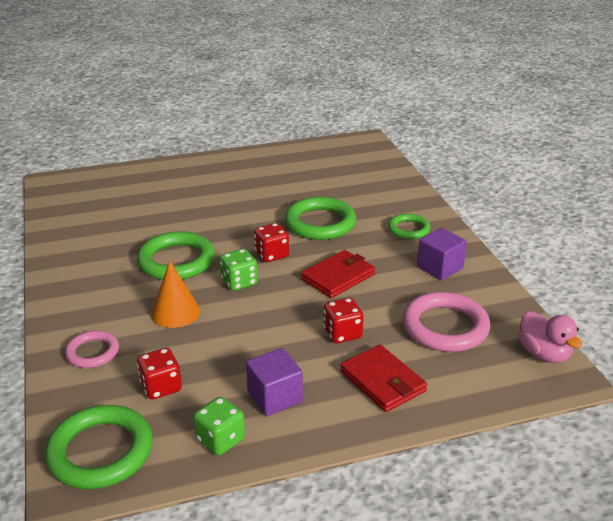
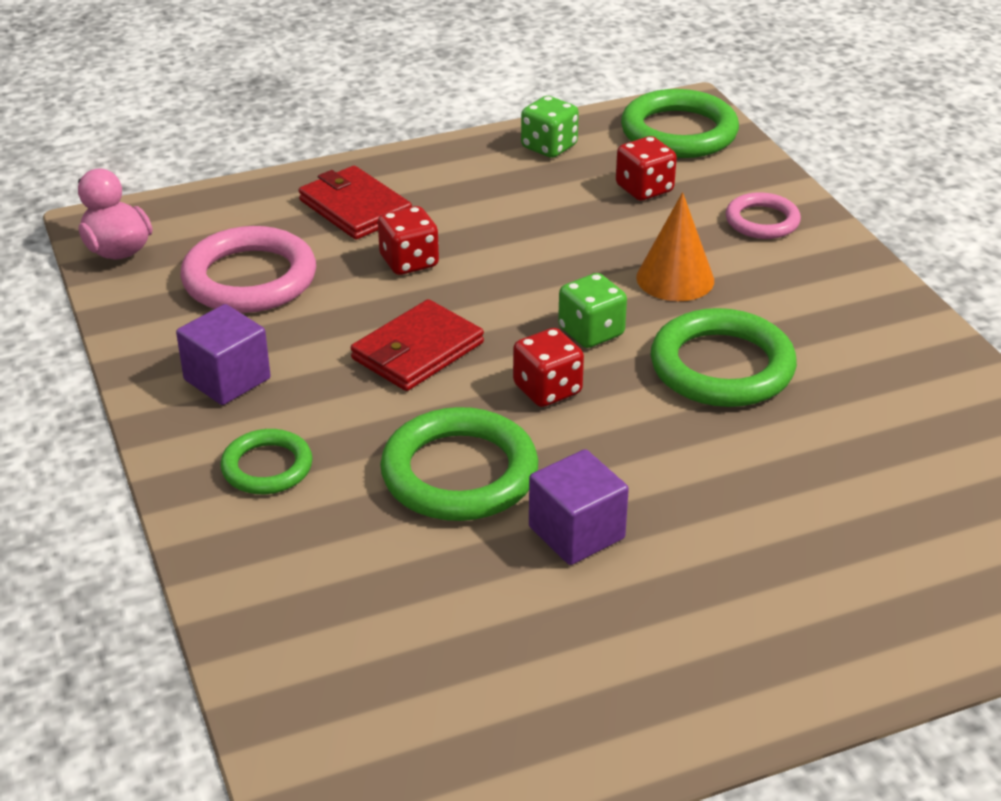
camera: 175 degrees right, 5 degrees up
purple cube [246,348,303,416] -> purple cube moved to [529,449,629,565]

